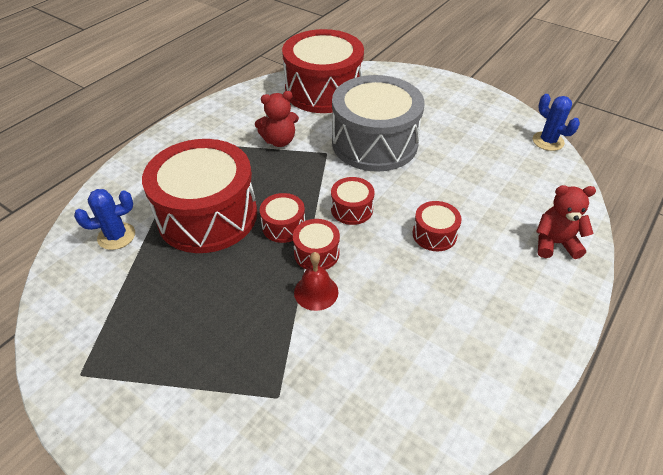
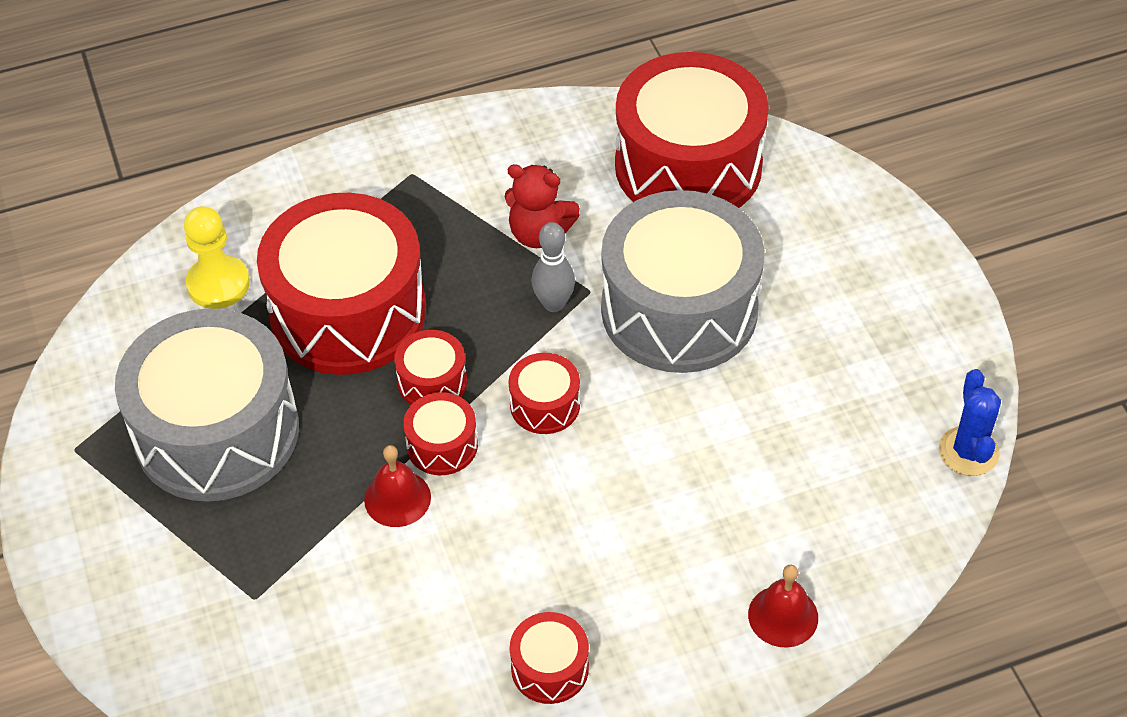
camera: 35 degrees right, 5 degrees up
blue cactus [74,189,135,250] -> yellow pawn [184,206,250,309]
red drum [413,201,462,251] -> red drum moved to [510,612,589,704]
red teddy bear [536,185,596,259] -> red bell [748,565,818,648]
none -> grey drum [115,308,299,502]
none -> grey bowling pin [532,222,575,312]

